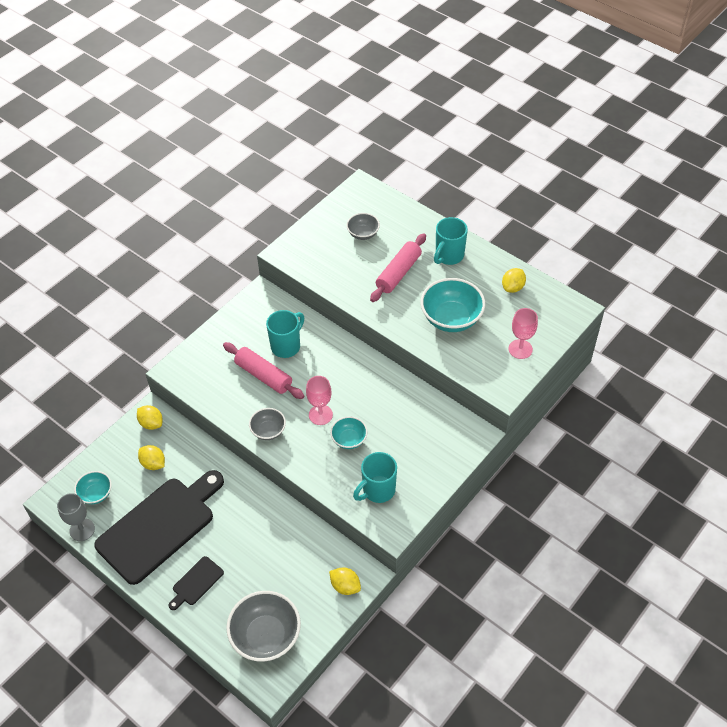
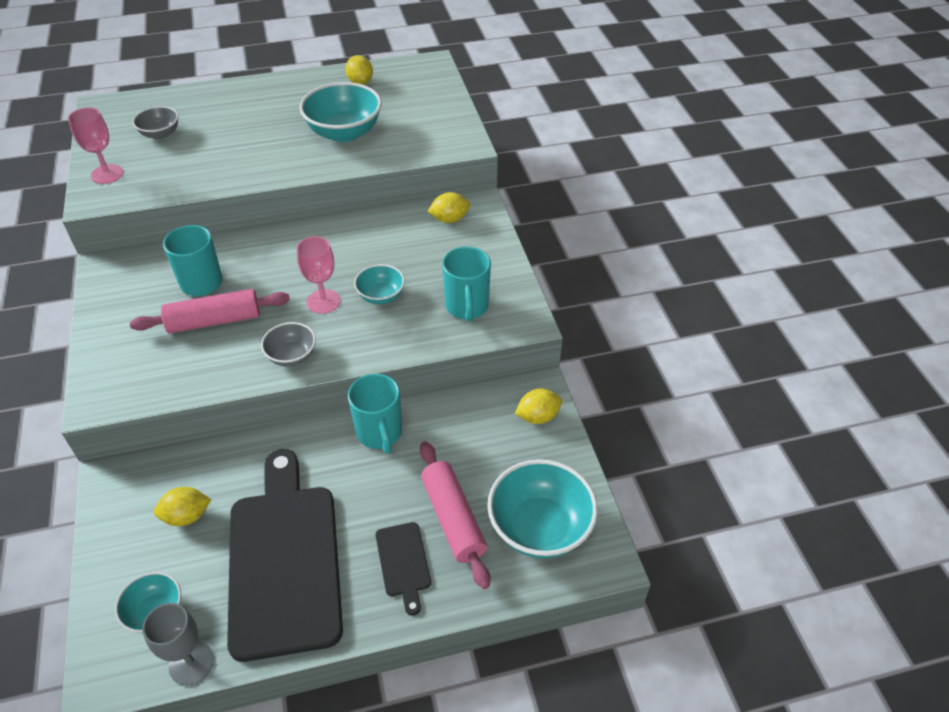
camera: 55 degrees left, 5 degrees down
yellow lemon [137,405,163,430] -> yellow lemon moved to [427,192,470,223]
grey bowl [226,591,301,662] -> turquoise bowl [487,459,598,558]
pink rolling pin [370,233,426,302] -> pink rolling pin moved to [420,441,490,589]
turquoise mug [434,217,468,265] -> turquoise mug moved to [348,374,402,454]
pink goblet [508,308,538,359] -> pink goblet moved to [68,108,124,184]

